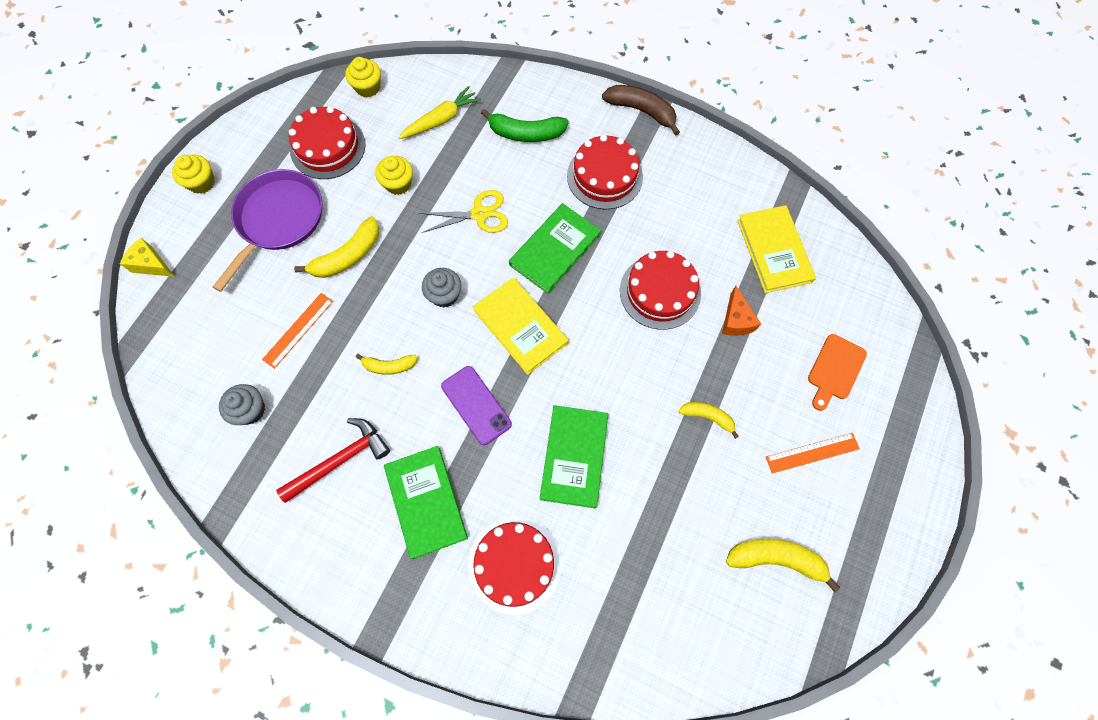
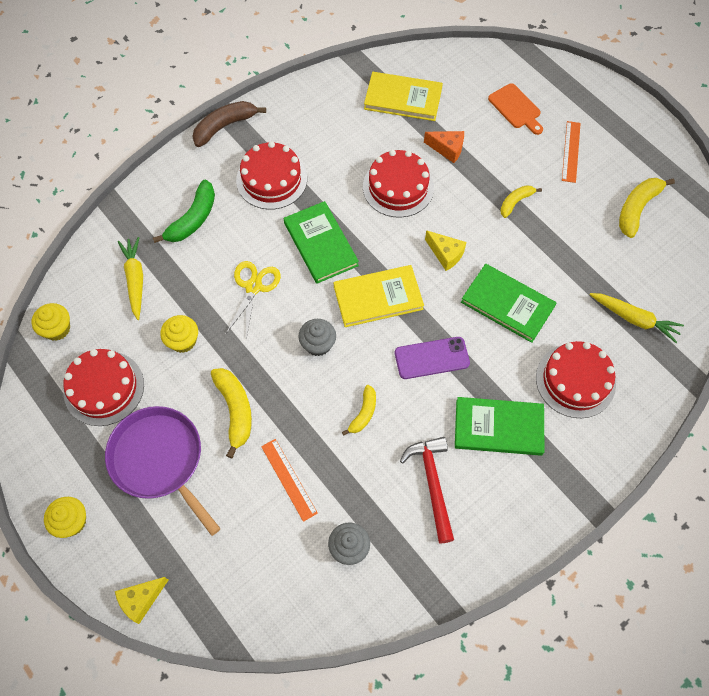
camera: 65 degrees left, 5 degrees down
none -> yellow cheese [425,230,466,271]
none -> yellow carrot [589,293,684,343]

